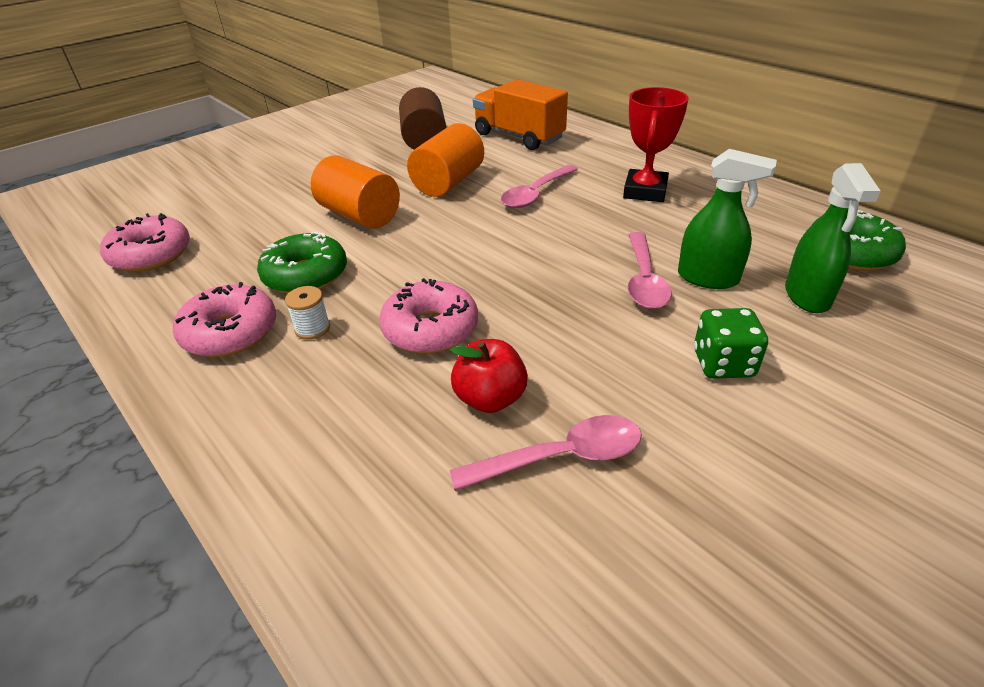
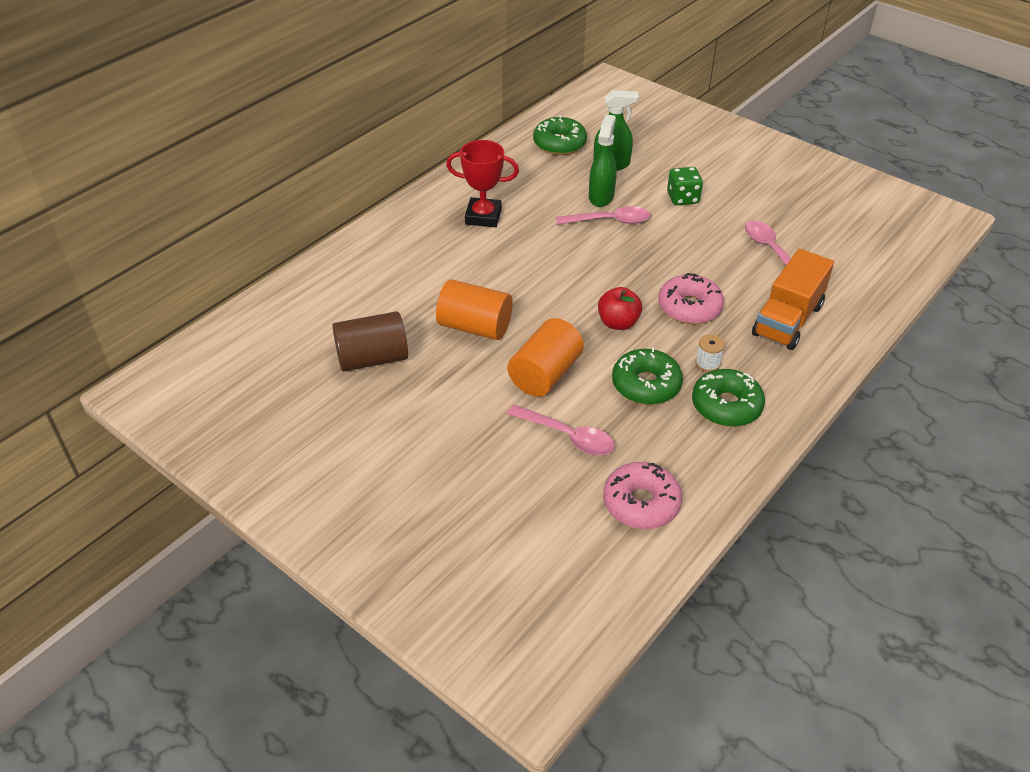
camera: 100 degrees left, 5 degrees up
pink donut [173,282,276,357] -> green donut [692,369,765,427]
red apple [450,339,528,413] -> red apple moved to [598,287,642,330]
orange truck [473,79,568,150] -> orange truck moved to [752,249,834,350]
pink spoon [501,165,578,208] -> pink spoon moved to [507,404,615,455]

